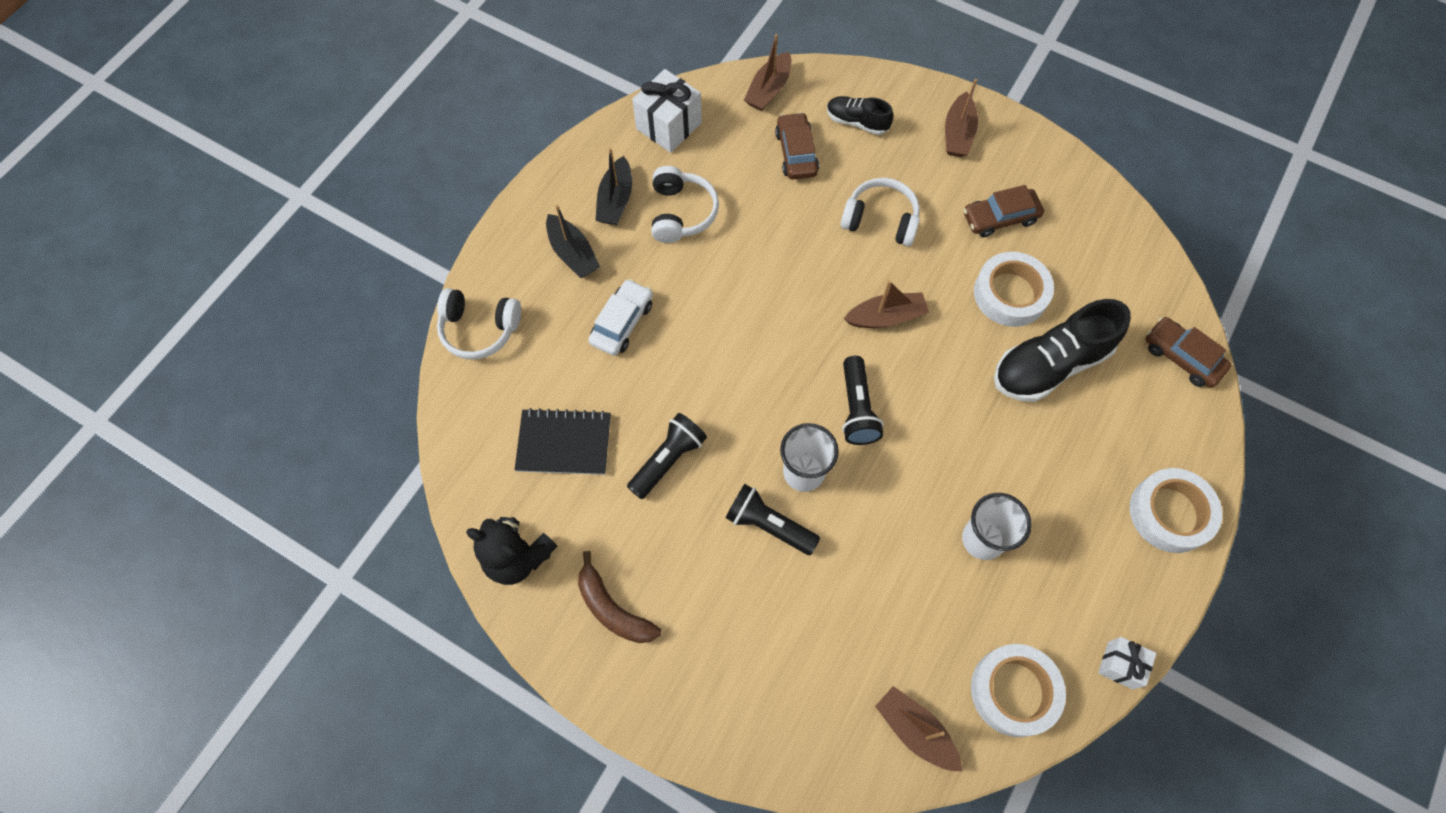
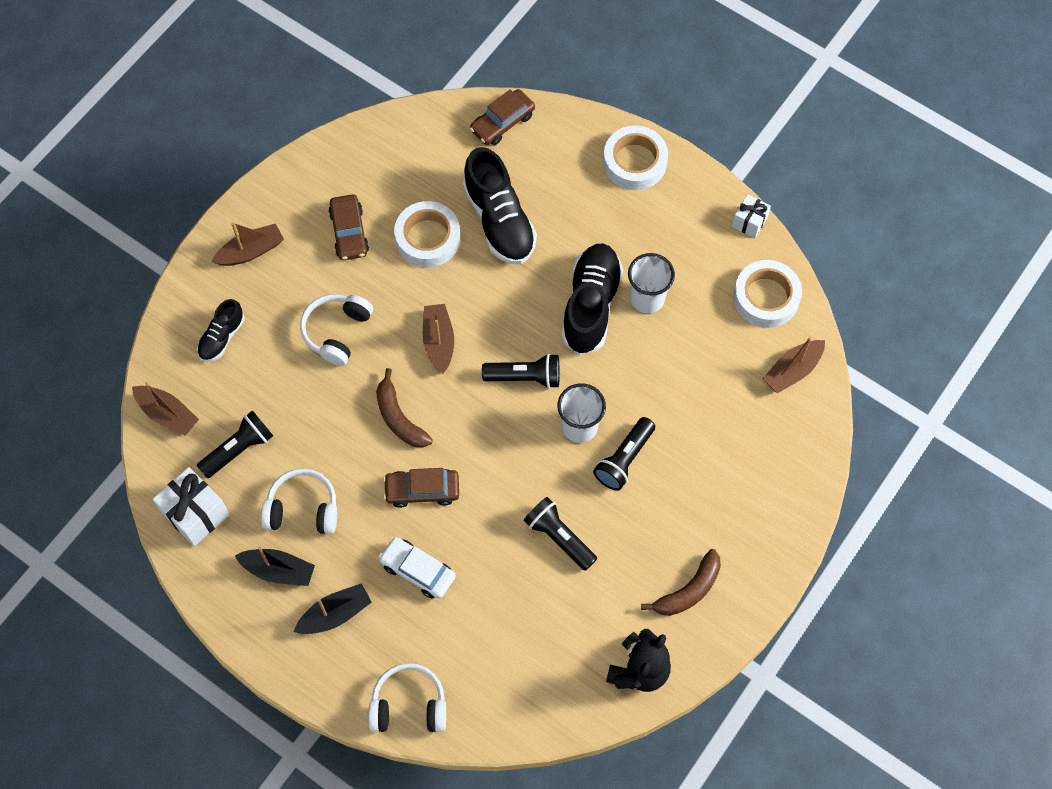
camera: 85 degrees left, 0 degrees up
white headphones [437,288,521,360] -> white headphones turned 105 degrees counterclockwise [368,663,446,732]
black notebook [515,408,611,475] -> none
brown car [775,112,819,180] -> brown car moved to [383,468,459,508]
brown boat [945,79,978,157] -> brown boat turned 45 degrees counterclockwise [212,222,284,266]
none -> black flashlight [197,410,273,478]
none -> brown banana [376,368,433,448]
none -> black shoe [561,244,623,355]

